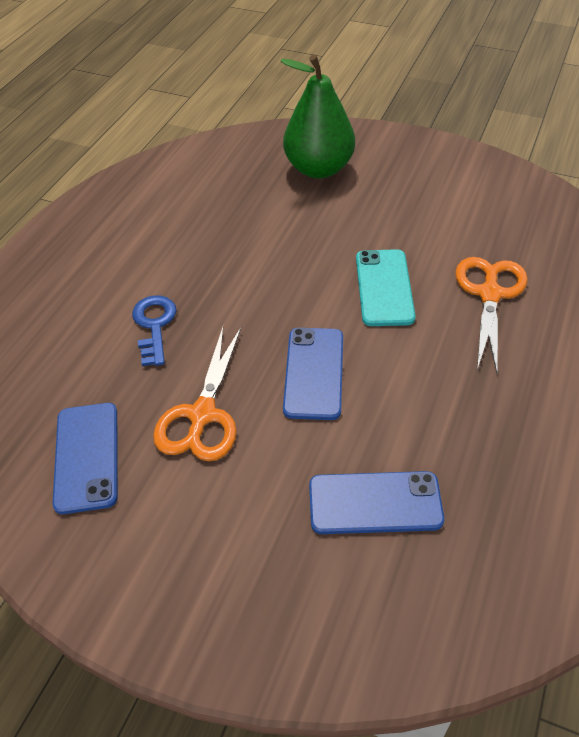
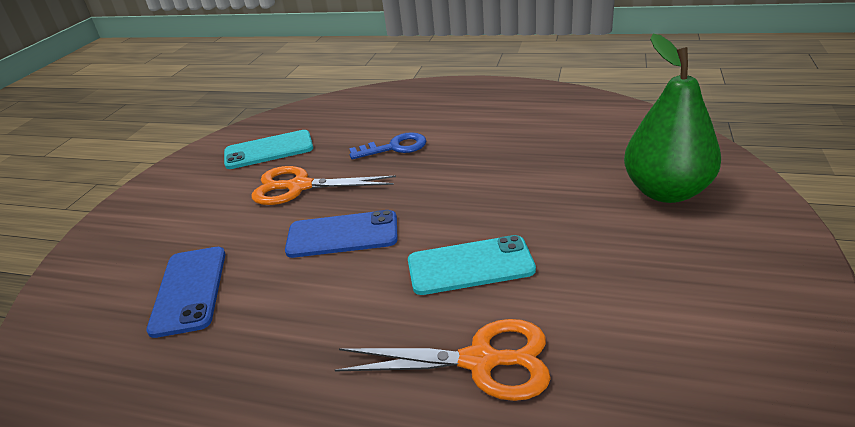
camera: 85 degrees right, 15 degrees down
blue phone [53,403,118,514] -> turquoise phone [224,130,313,169]

